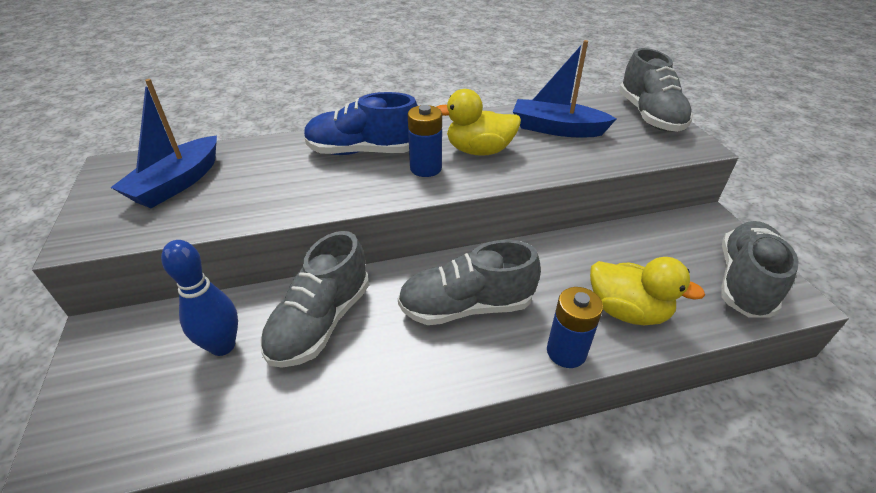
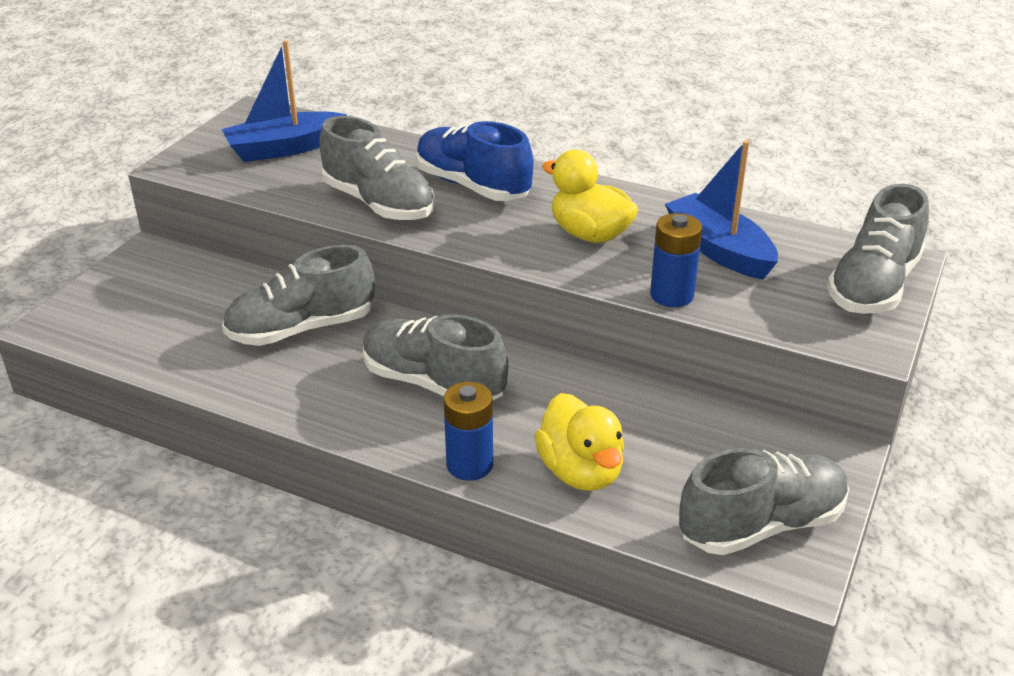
camera: 40 degrees right, 5 degrees down
blue bowling pin [161,240,238,356] -> none
blue battery [408,105,442,177] -> blue battery moved to [650,213,702,307]
none -> grey shoe [319,116,435,221]

